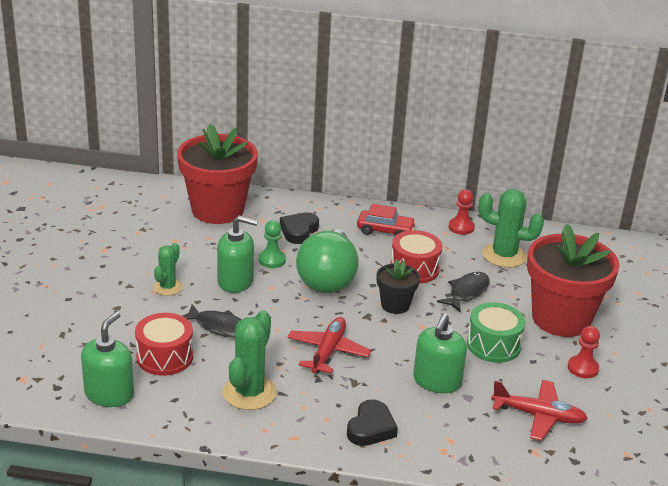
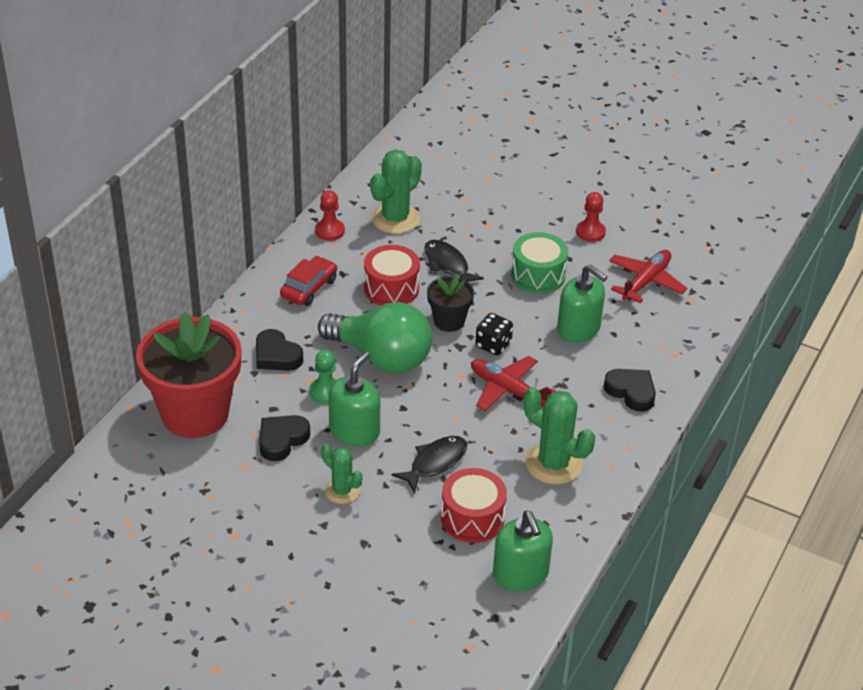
camera: 70 degrees left, 10 degrees up
green soap dispenser [81,312,134,407] -> green soap dispenser turned 150 degrees counterclockwise [493,511,553,591]
red flower pot [527,224,620,337] -> none
none -> black heart [259,415,310,461]
none -> black dice [475,313,513,355]

